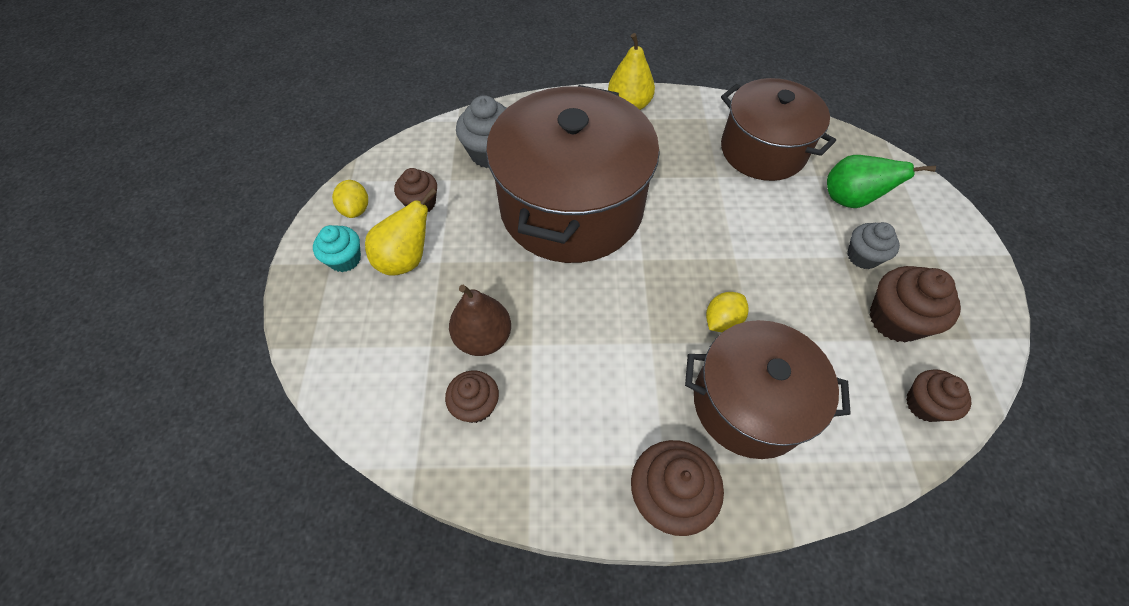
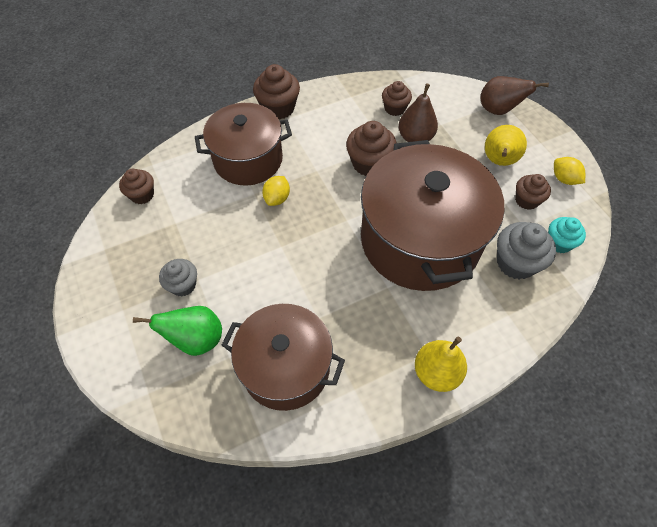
camera: 155 degrees right, 0 degrees up
turquoise cupcake [313,225,361,272] -> turquoise cupcake moved to [548,217,586,253]
brown cupcake [869,266,961,343] -> brown cupcake moved to [346,121,397,176]
none -> brown pear [480,76,549,115]

